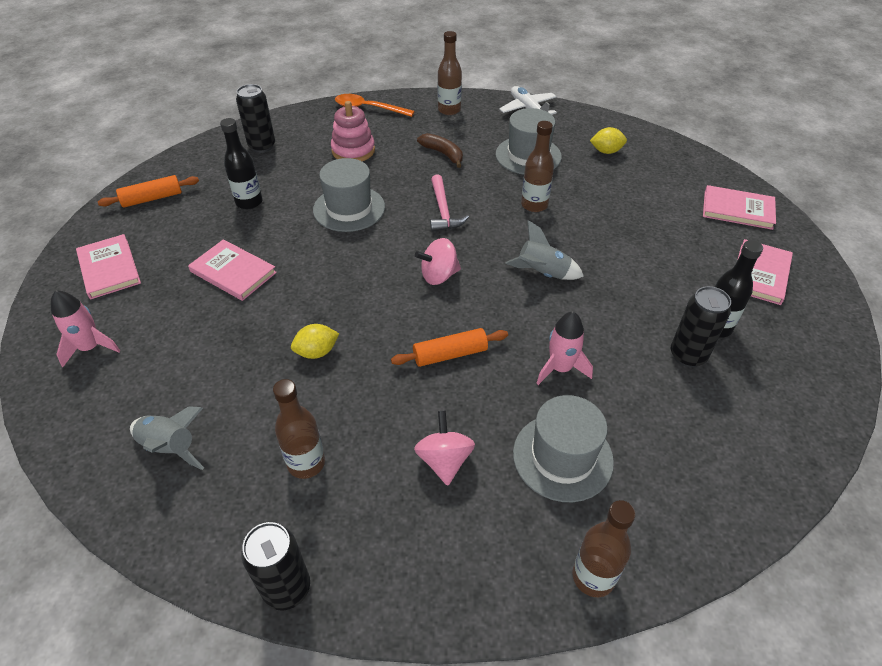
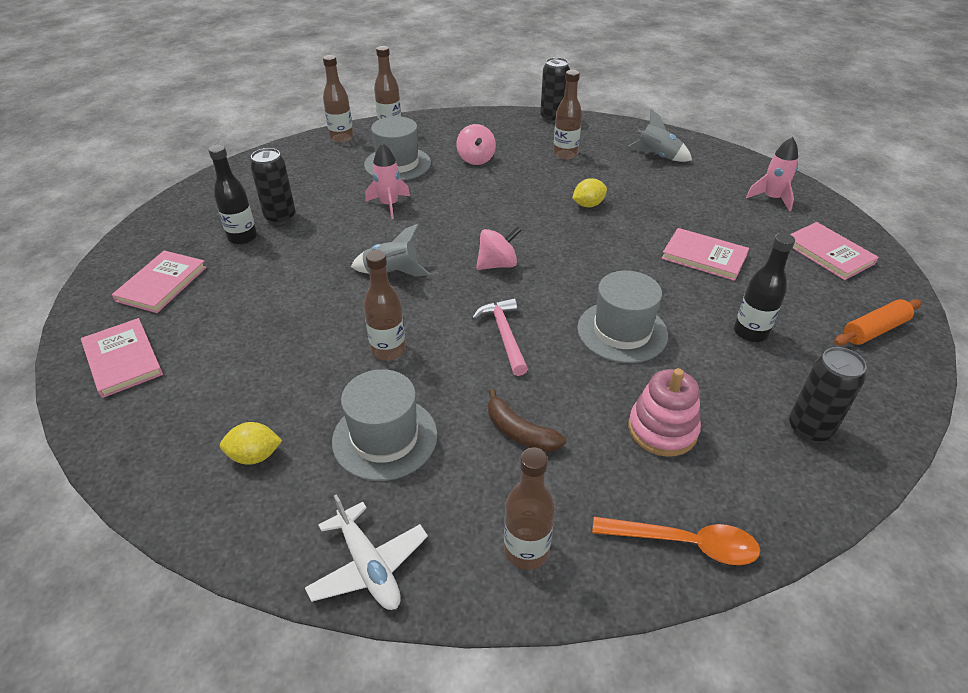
camera: 175 degrees right, 5 degrees down
orange rolling pin [391,328,508,367] -> none
pink book [703,185,776,230] -> pink book turned 45 degrees clockwise [81,318,163,398]
none -> brown bottle [323,55,353,143]

